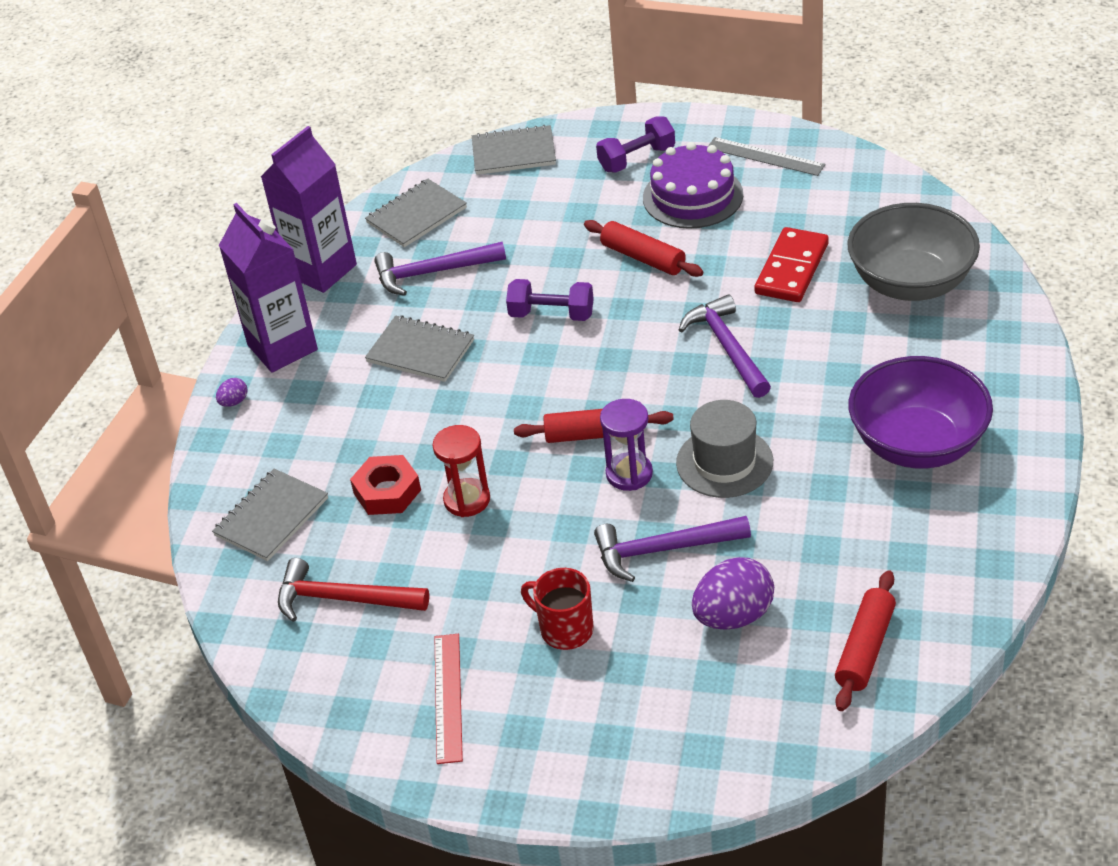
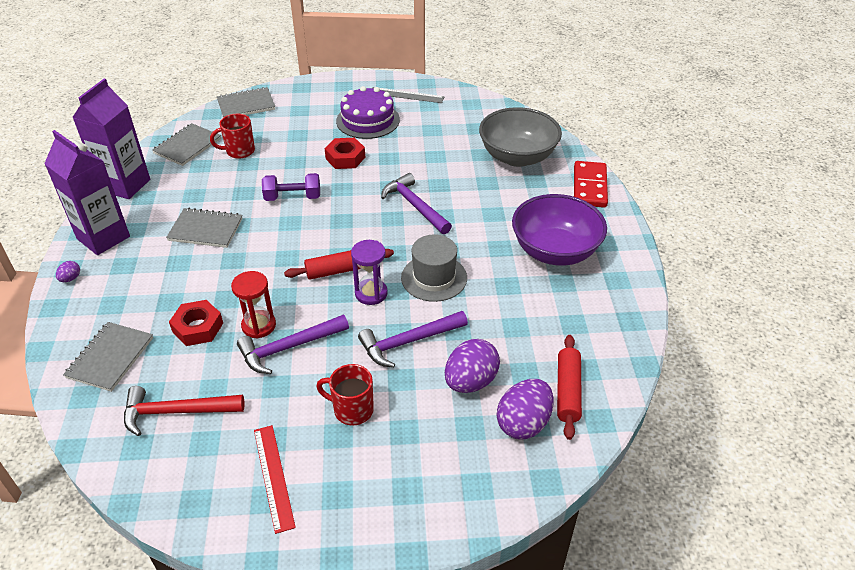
camera: 20 degrees left, 0 degrees up
purple hammer [374,242,506,296] -> purple hammer moved to [237,315,349,374]
red rolling pin [584,220,704,277] -> red nut [325,138,365,169]
purple dumbbell [596,117,675,173] -> none
red domino [755,227,829,302] -> red domino moved to [574,161,608,208]
none -> red mug [210,114,255,159]
none -> purple egg [497,379,554,439]

